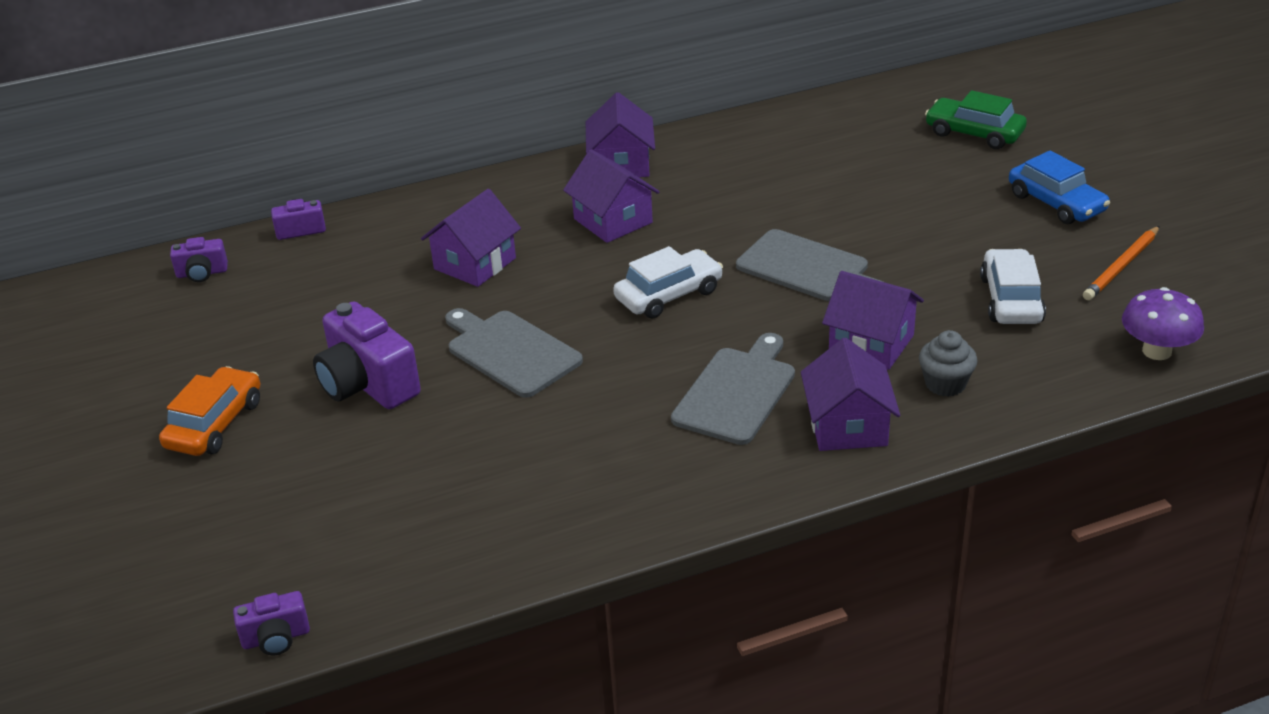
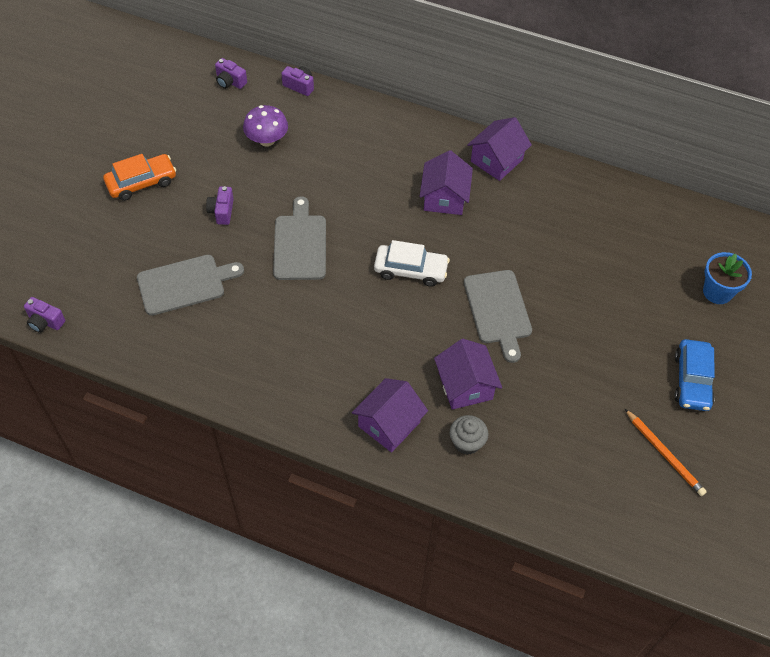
camera: 40 degrees right, 20 degrees up
purple camera [313,302,421,409] -> purple camera [206,186,234,225], size x0.52
purple house [421,189,521,287] -> none
grey cutting board [671,333,795,445] -> grey cutting board moved to [137,255,244,316]
green car [925,90,1027,149] -> blue flower pot [703,252,752,304]
white car [980,249,1046,324] -> none
orange pencil [1083,226,1160,300] -> orange pencil turned 120 degrees counterclockwise [625,409,707,496]
purple mushroom [1122,287,1204,360] -> purple mushroom moved to [243,105,288,147]

